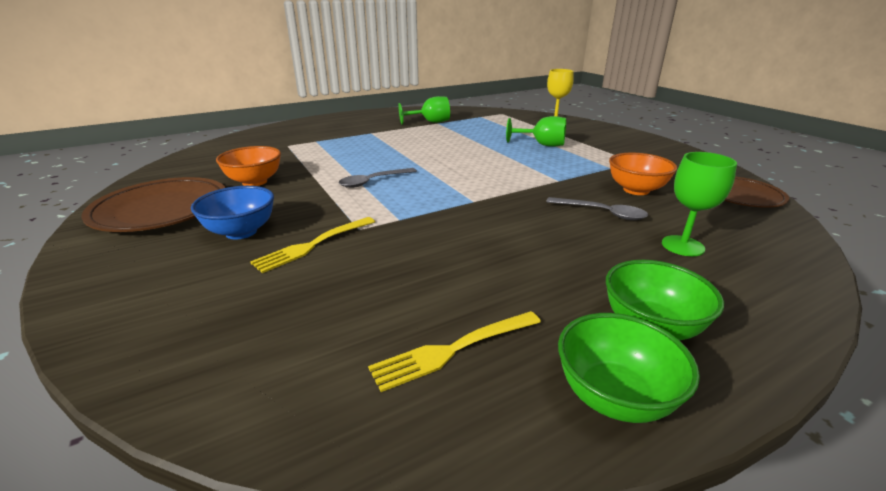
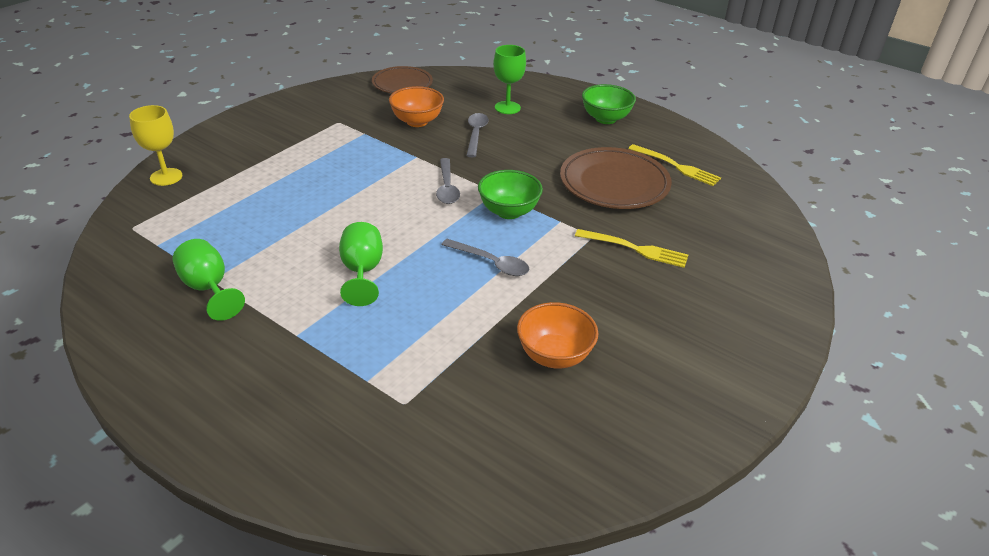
camera: 115 degrees left, 10 degrees up
brown plate [81,177,225,232] -> brown plate moved to [560,147,672,209]
blue bowl [191,186,274,239] -> none
green goblet [506,116,566,147] -> green goblet moved to [339,222,383,306]
green bowl [558,313,700,423] -> green bowl moved to [478,170,543,219]
none -> grey spoon [436,158,460,204]

